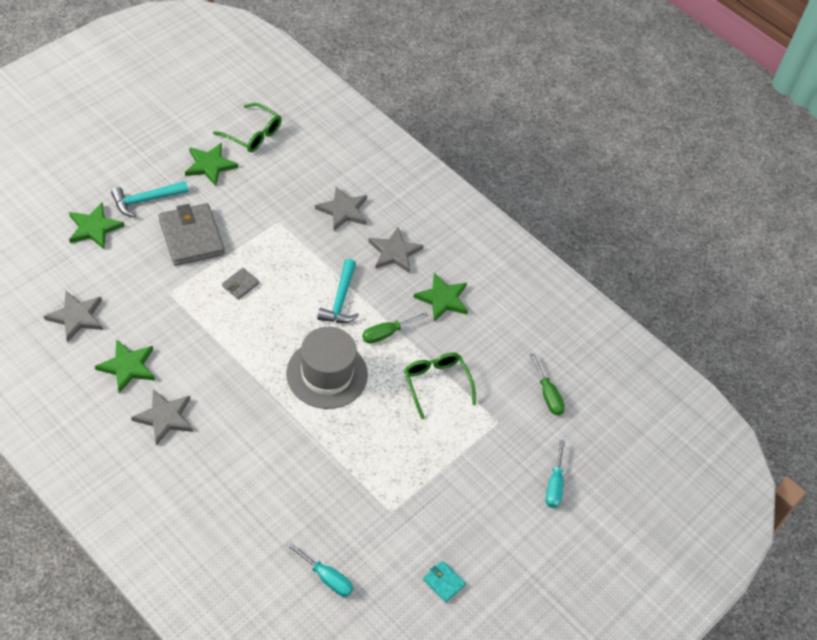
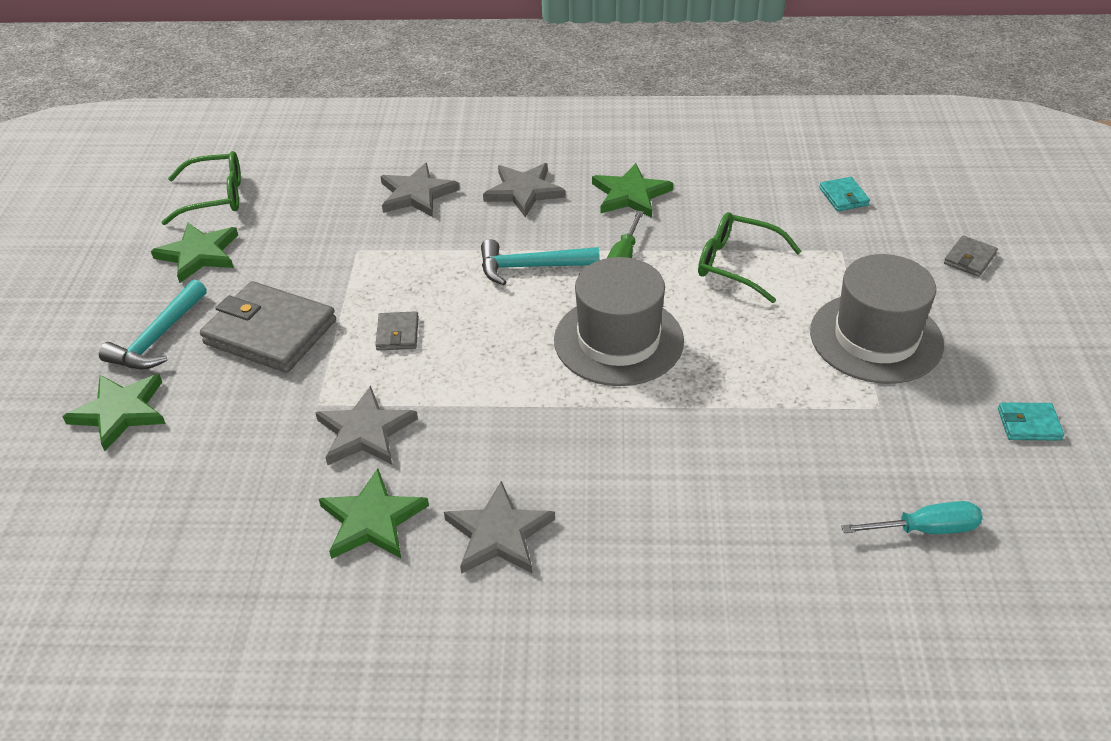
camera: 35 degrees left, 10 degrees down
grey star [44,291,103,342] -> grey star moved to [315,386,418,466]
turquoise hammer [317,259,359,323] -> turquoise hammer turned 120 degrees clockwise [481,239,600,285]
green screwdriver [530,353,565,415] -> turquoise wallet [819,177,870,211]
turquoise screwdriver [546,440,565,508] -> grey wallet [944,235,998,277]
none -> grey hat [810,254,944,384]

